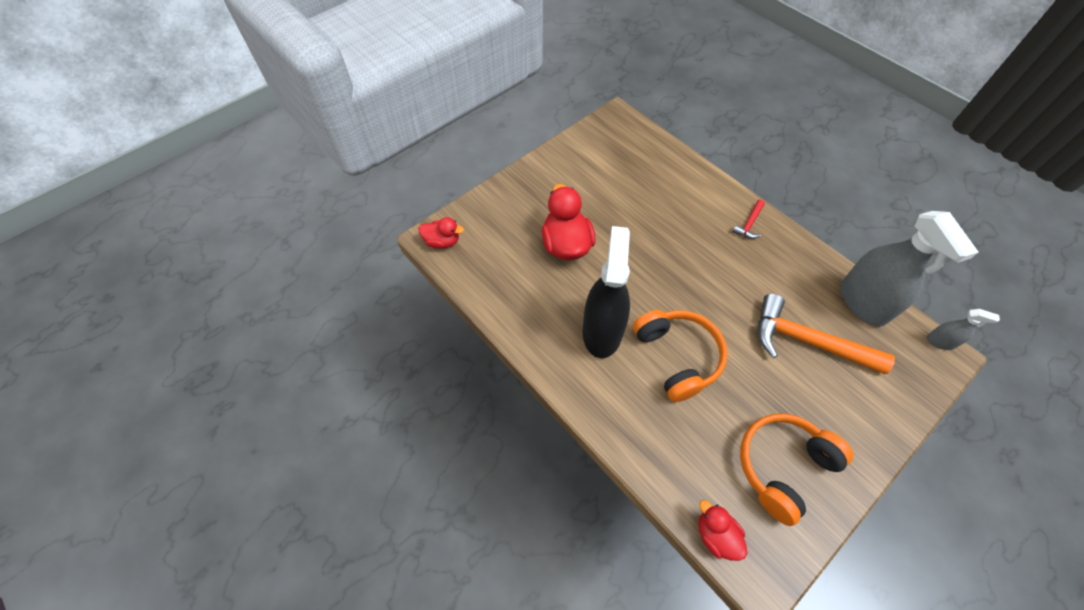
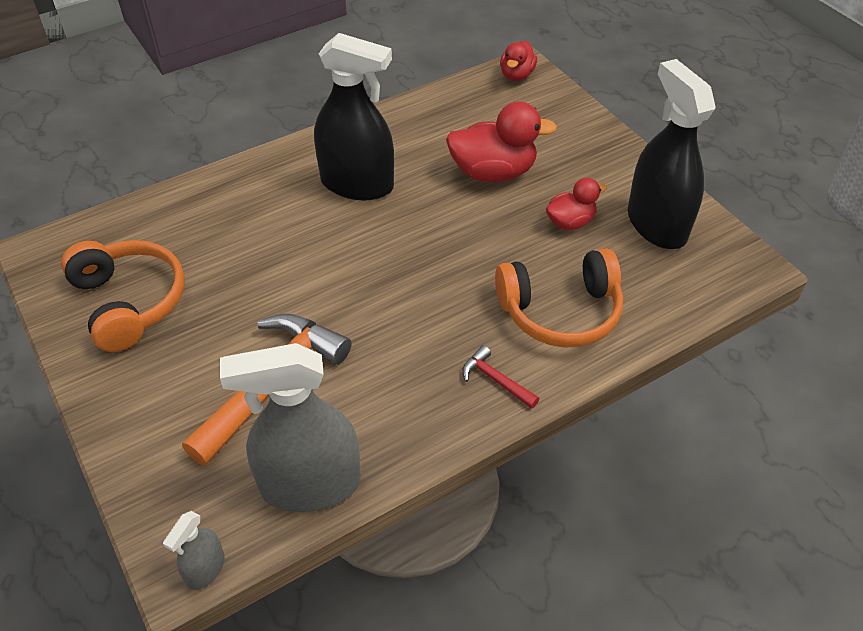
camera: 100 degrees right, 10 degrees down
orange headphones [633,310,728,402] -> orange headphones moved to [495,248,623,348]
red duck [698,500,747,561] -> red duck moved to [546,178,607,230]
none -> black spray bottle [628,59,715,249]

